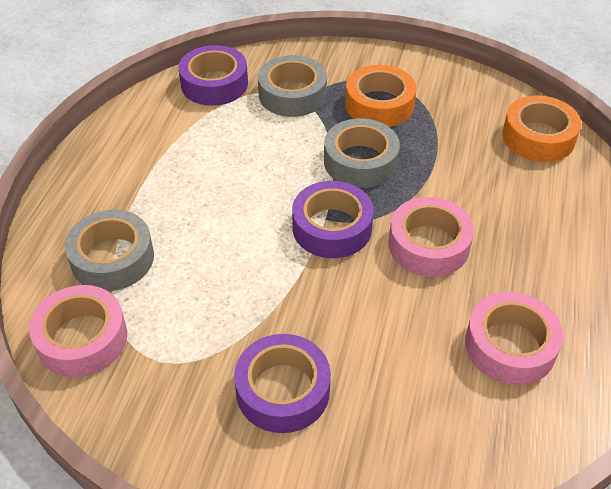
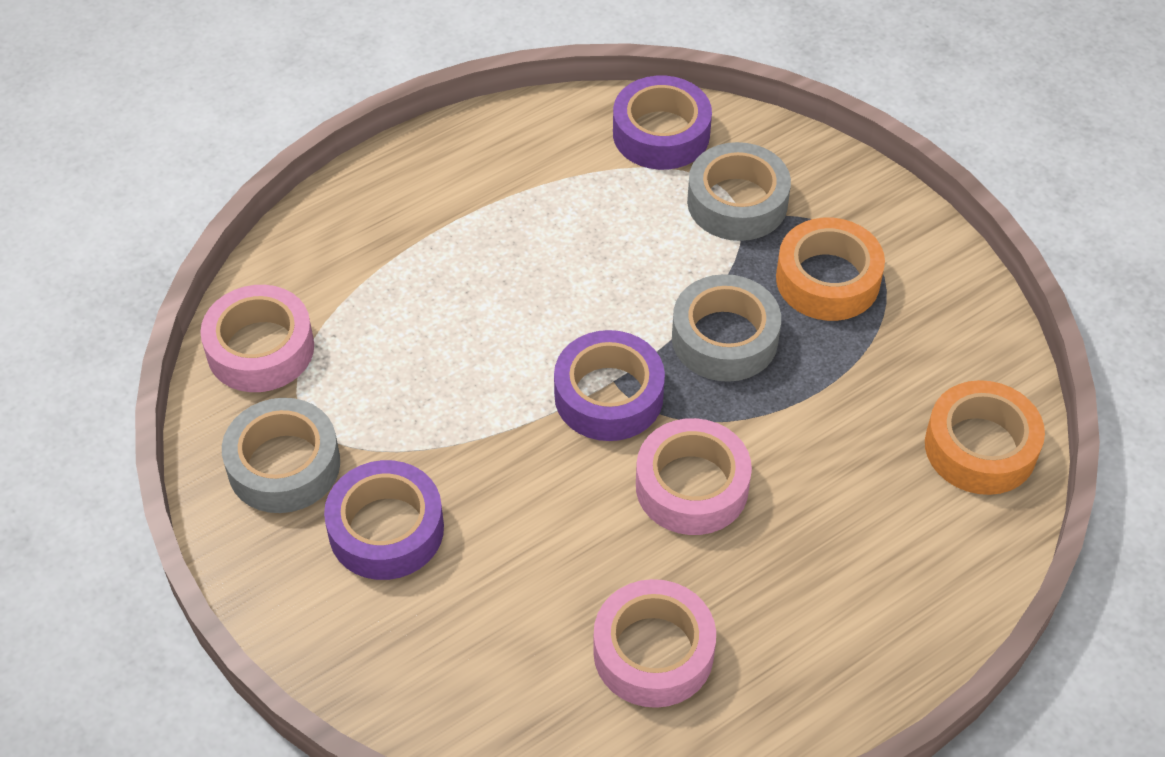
camera: 40 degrees right, 5 degrees up
grey tape [65,210,154,291] -> grey tape moved to [222,398,340,513]

